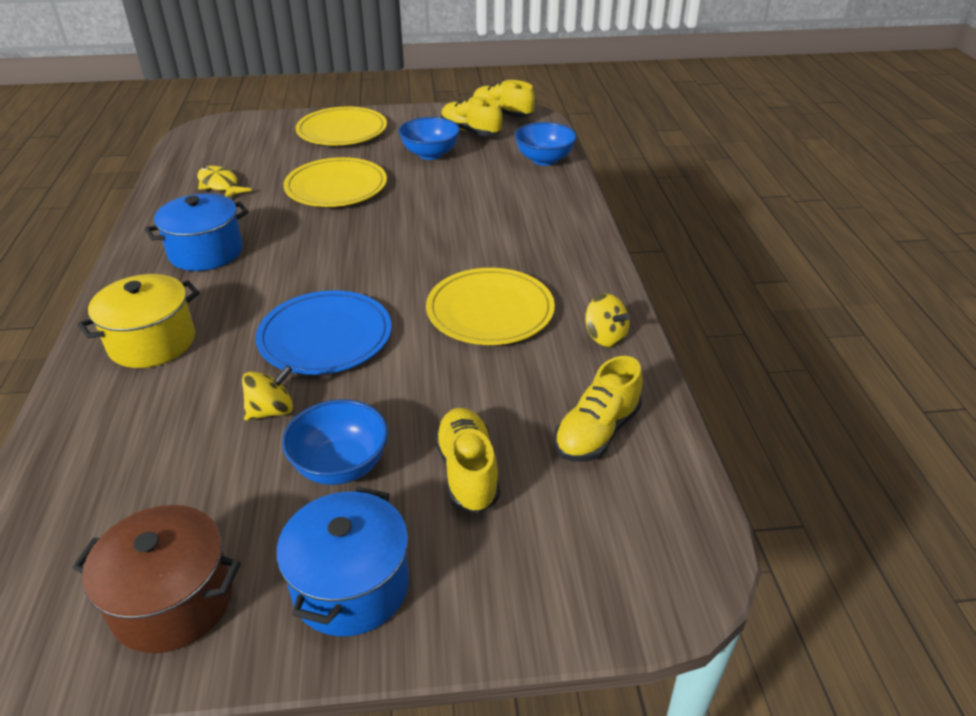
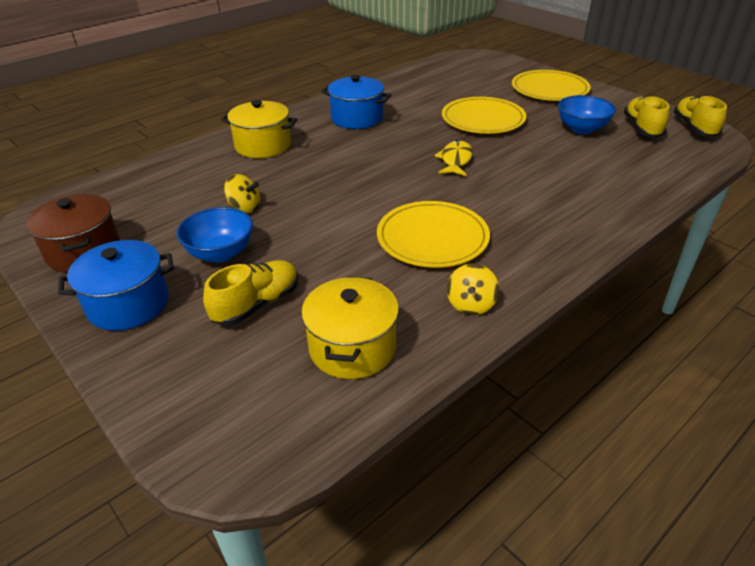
camera: 55 degrees right, 0 degrees up
yellow fish [197,166,252,198] -> yellow fish moved to [435,140,473,176]
blue plate [256,290,391,375] -> none
blue bowl [515,122,577,166] -> none
yellow shoe [554,356,643,462] -> yellow pot [301,276,399,379]

